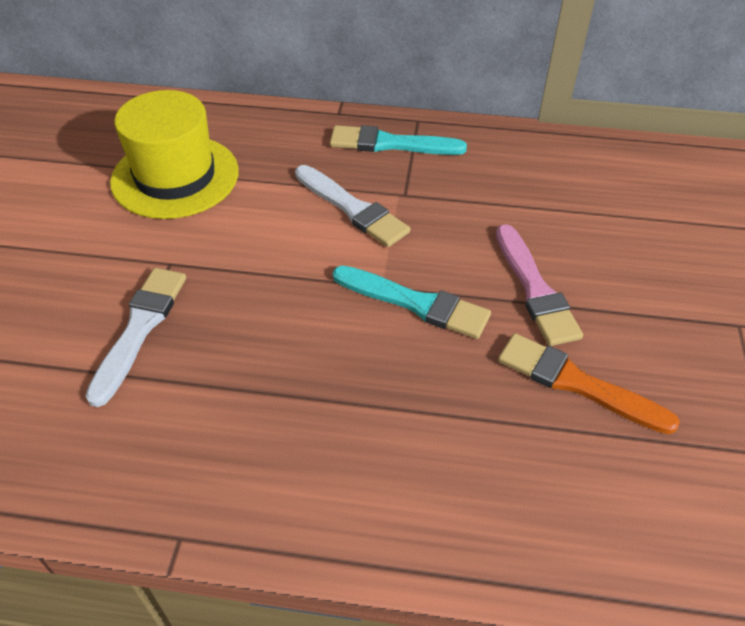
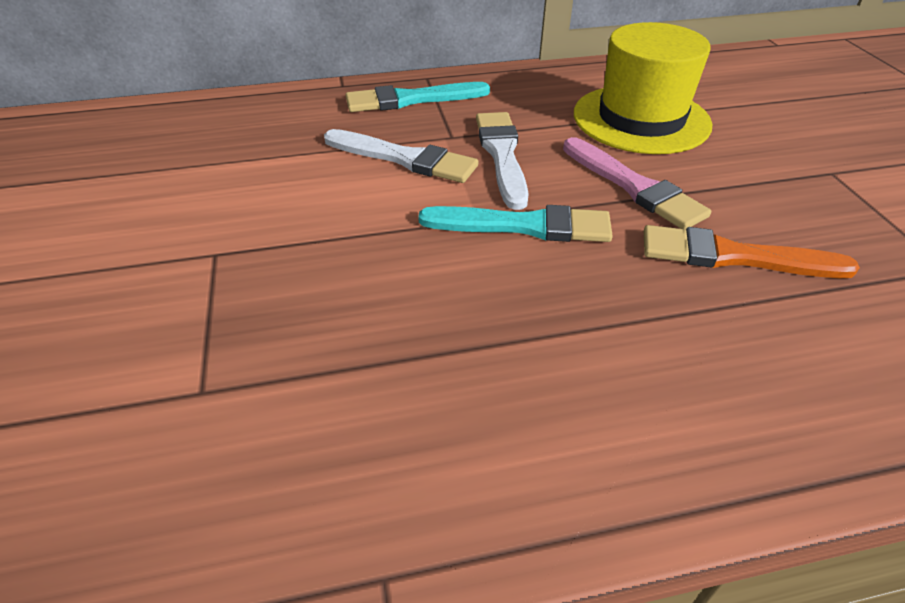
camera: 20 degrees left, 5 degrees down
white brush [85,268,186,407] -> white brush moved to [476,112,529,210]
yellow hat [110,90,239,219] -> yellow hat moved to [574,22,712,154]

